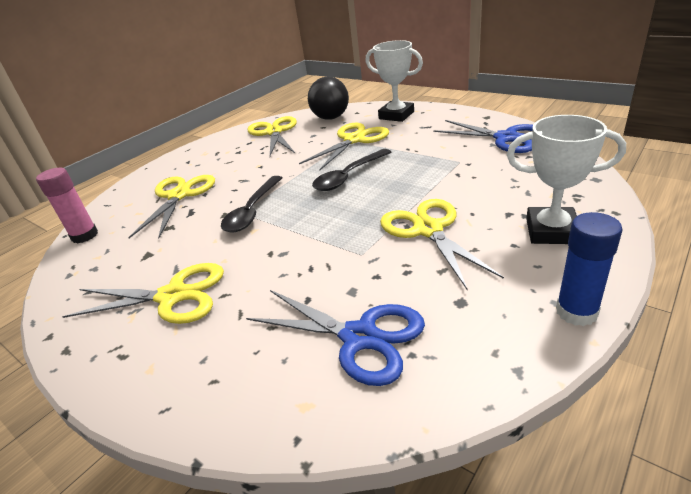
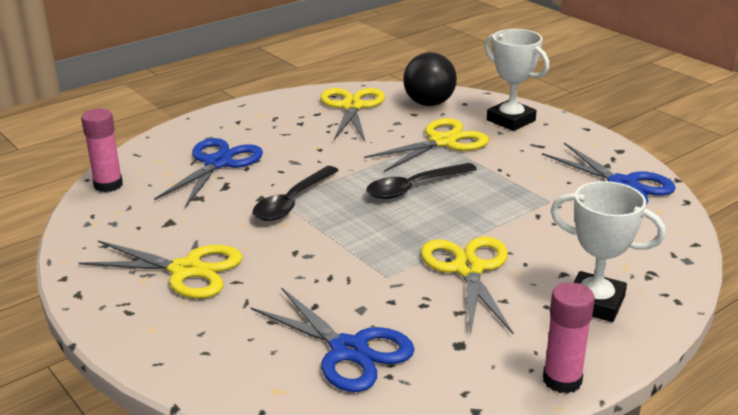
camera: 10 degrees right, 5 degrees down
yellow scissors [128,175,215,238] -> blue scissors [154,138,263,208]
blue glue stick [556,212,623,326] -> pink glue stick [543,282,595,394]

